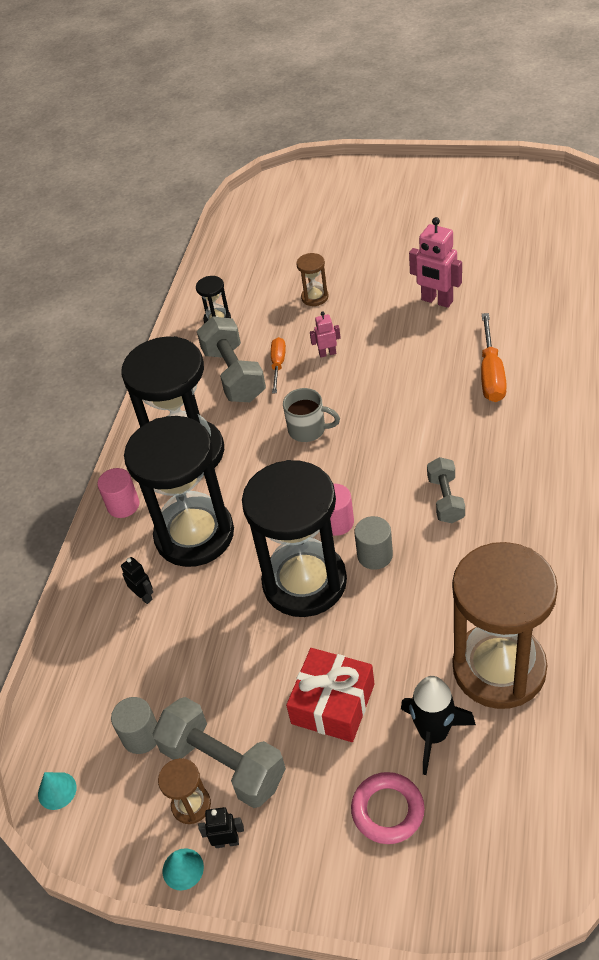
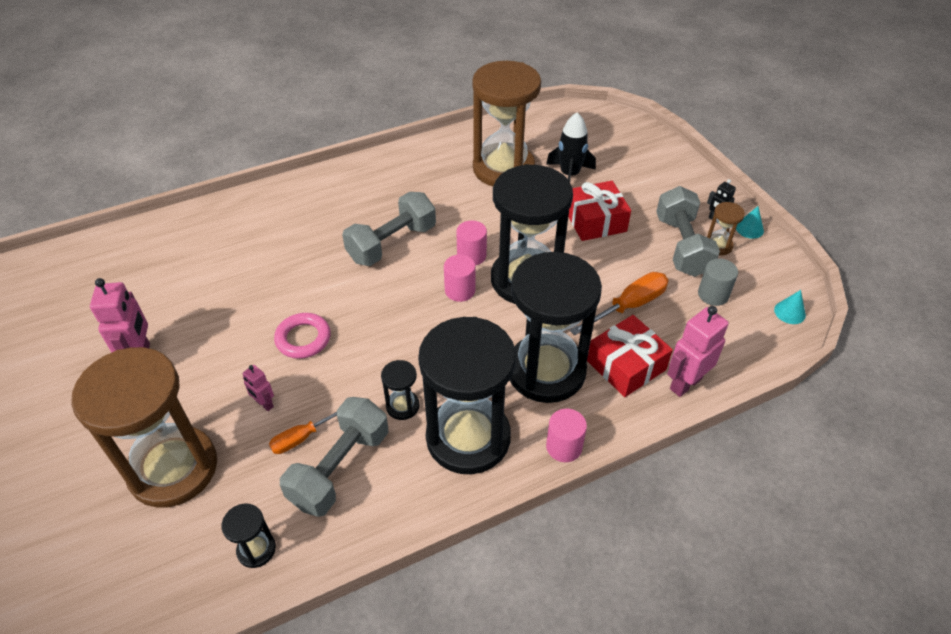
camera: 135 degrees left, 0 degrees up
black robot [121,557,153,604] -> red gift [587,315,673,397]
grey mug [283,388,340,442] -> none
brown hourglass [296,253,329,306] -> brown hourglass [71,347,217,508], size x2.44
pink ring [351,772,425,844] -> pink ring moved to [274,313,331,359]
grey cylinder [354,516,393,570] -> pink cylinder [456,220,487,266]
grey dumbbell [427,457,465,523] -> grey dumbbell [342,192,436,266], size x1.66
orange screwdriver [481,313,507,402] -> orange screwdriver moved to [570,272,668,335]
none -> black hourglass [381,360,420,420]
none -> pink robot [667,306,729,397]

